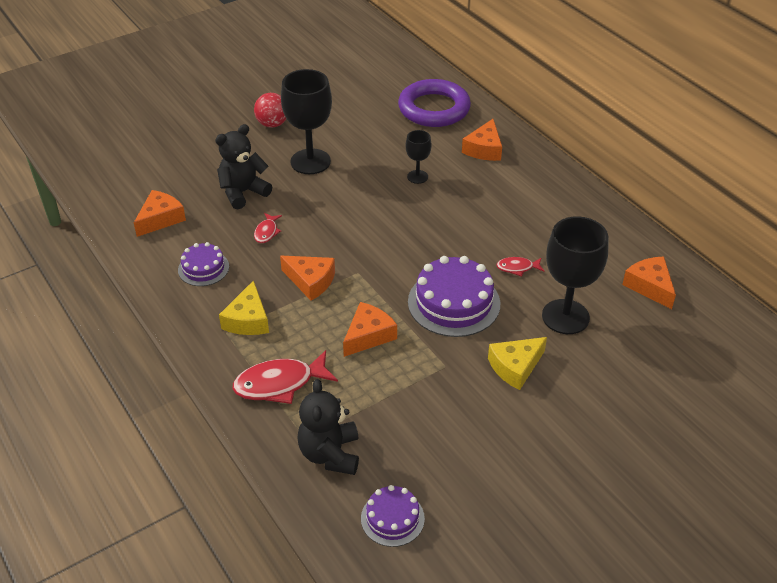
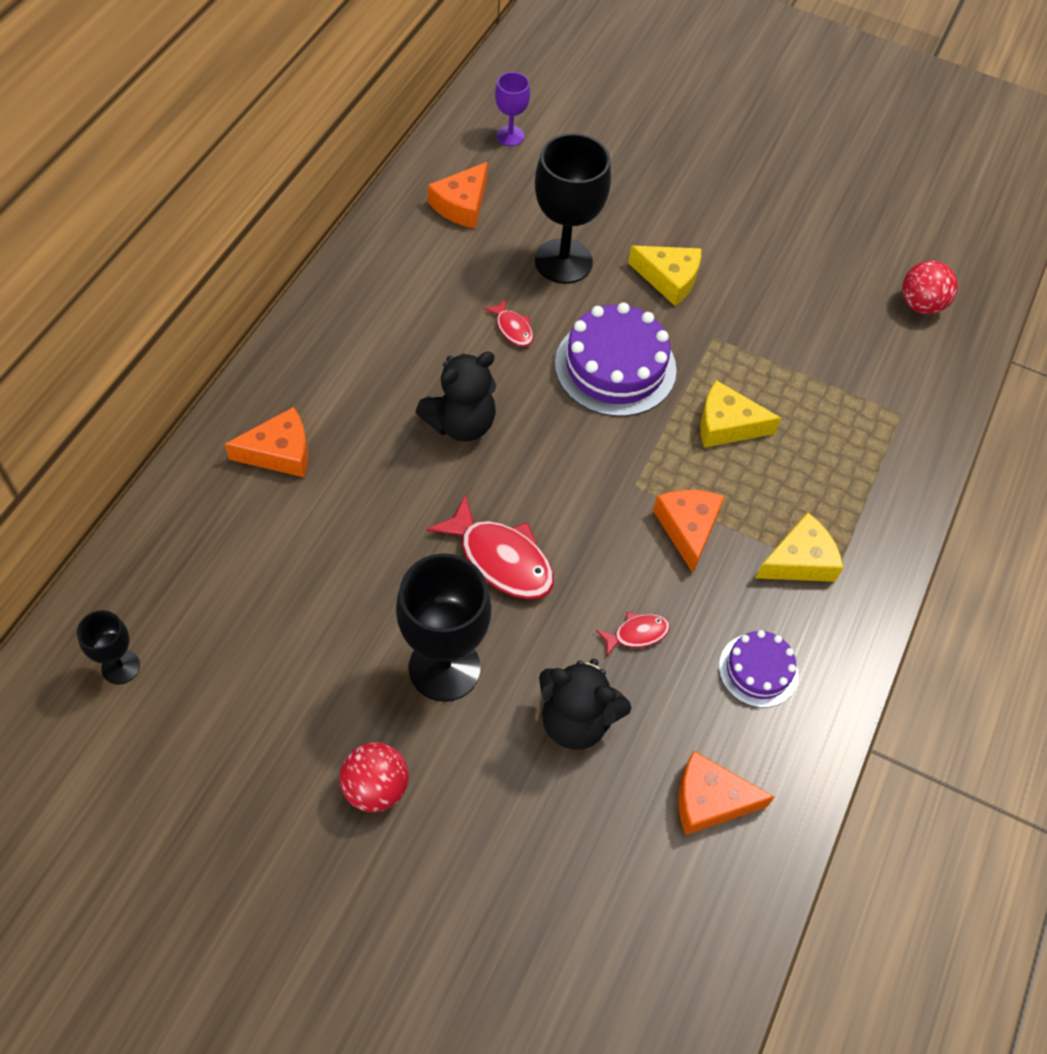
camera: 125 degrees left, 15 degrees up
red fish [232,350,338,404] -> red fish moved to [427,494,554,599]
black teddy bear [298,379,359,475] -> black teddy bear moved to [416,351,496,442]
orange cheese [343,302,397,357] -> yellow cheese [700,380,781,447]
purple cake [361,485,425,547] -> red ball [902,261,958,314]
purple ring [398,79,471,127] -> none
black goblet [406,130,432,184] -> black goblet moved to [77,610,140,685]
none -> purple goblet [495,72,530,146]

